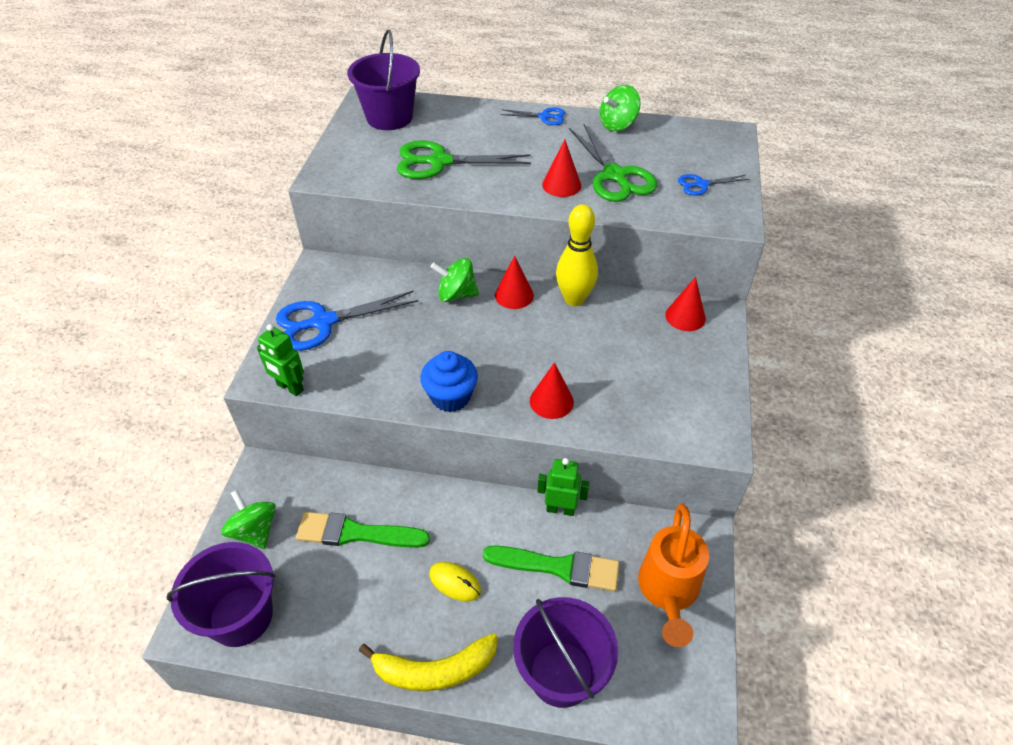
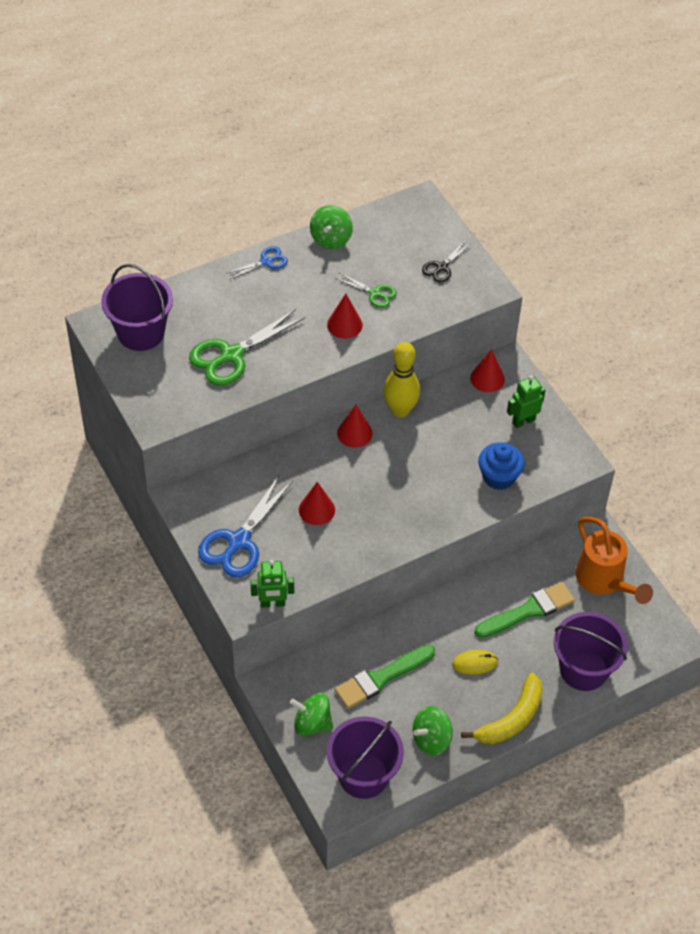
camera: 40 degrees left, 5 degrees up
blue cupcake [420,351,478,412] -> blue cupcake moved to [478,442,525,490]
green spinning top [431,258,479,302] -> green spinning top moved to [413,706,453,755]
red cone [530,362,574,419] -> red cone moved to [299,482,335,525]
green robot [537,458,590,516] -> green robot moved to [507,375,546,428]
green scissors [569,124,657,202] -> green scissors [335,273,397,308], size x0.52
blue scissors [678,174,750,196] -> black scissors [422,241,471,283]

